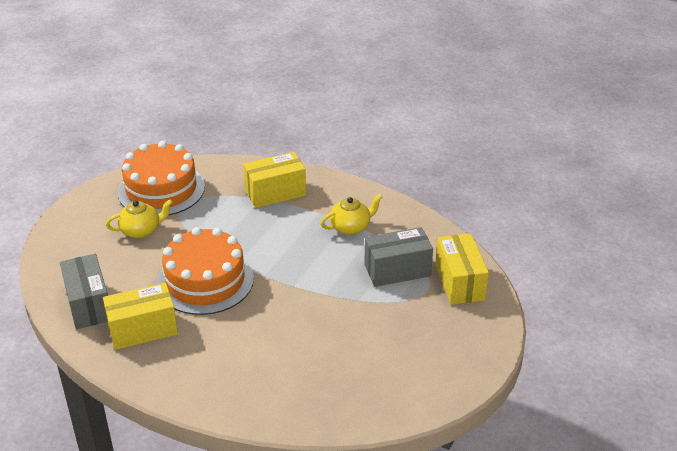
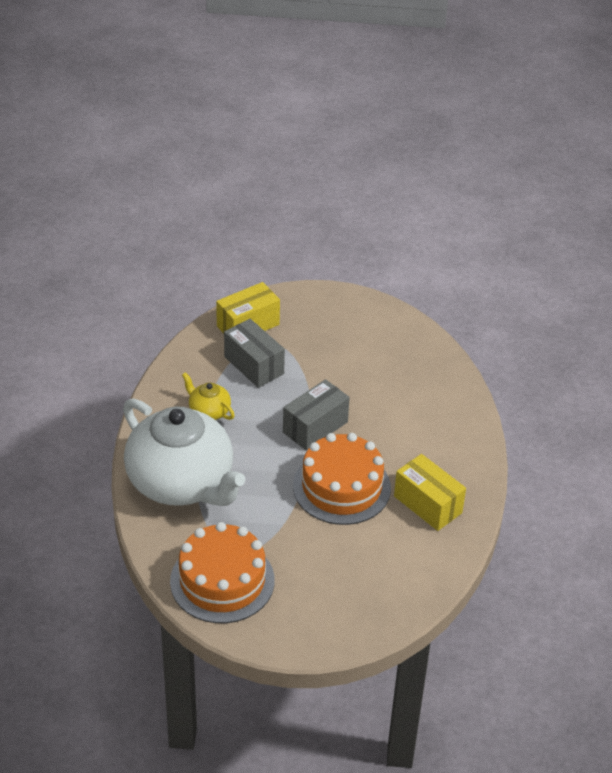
camera: 115 degrees left, 5 degrees up
grey box [60,254,108,329] -> grey box moved to [283,379,350,451]
yellow teapot [106,199,173,238] -> none
yellow box [243,152,306,208] -> white teapot [123,398,246,506]

